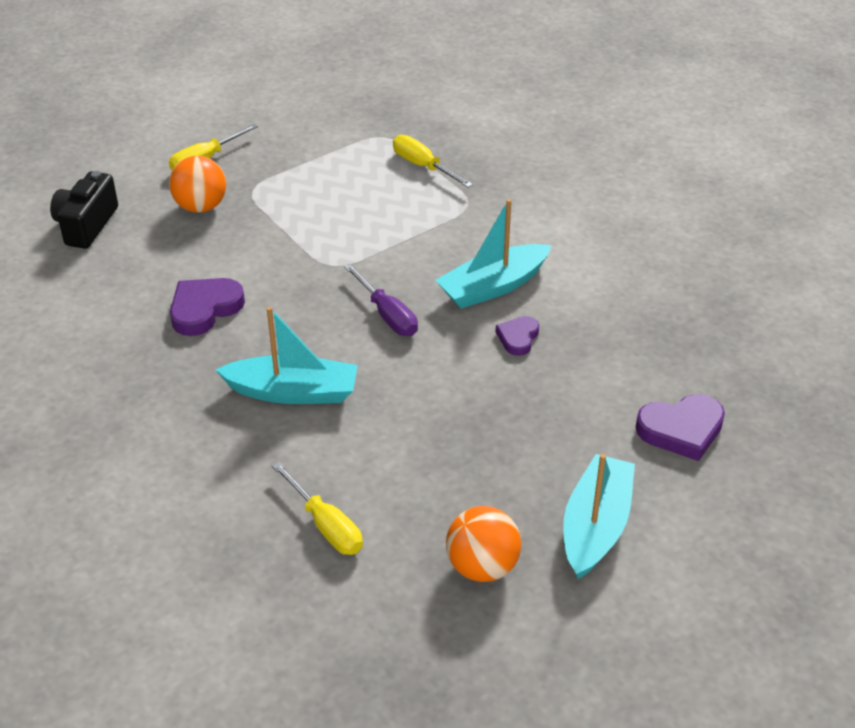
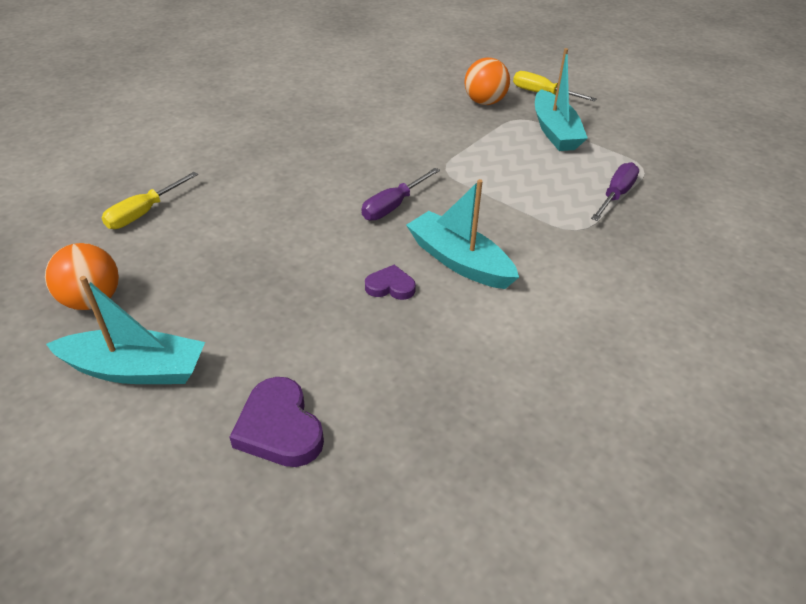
camera: 75 degrees right, 0 degrees up
black camera [50,171,118,249] -> none
purple heart [170,278,245,336] -> none
turquoise boat [216,307,358,404] -> turquoise boat moved to [535,48,588,151]
yellow screwdriver [393,135,473,188] -> purple screwdriver [591,162,639,221]

